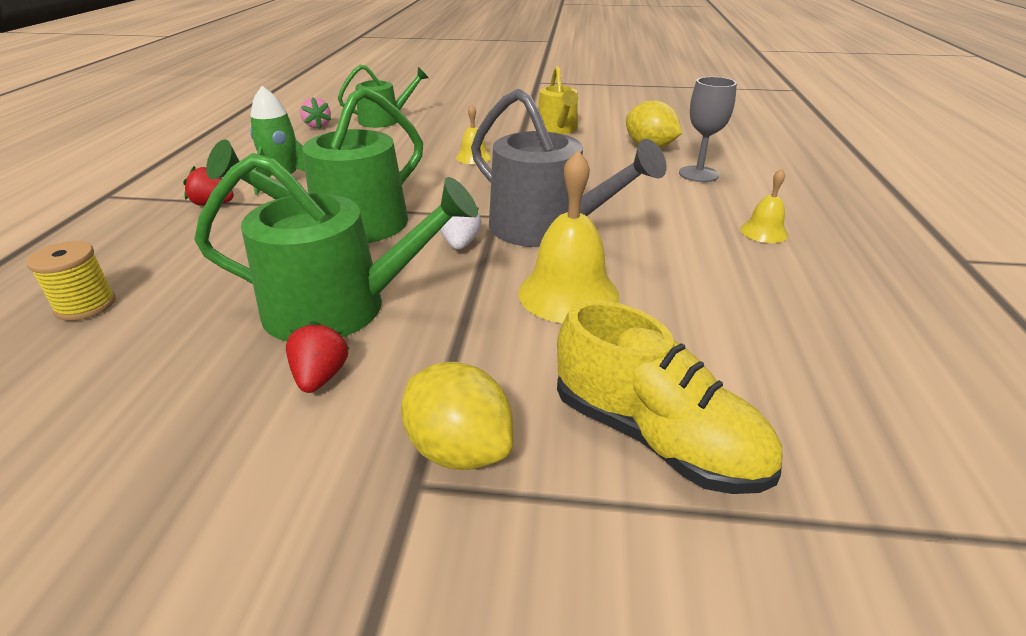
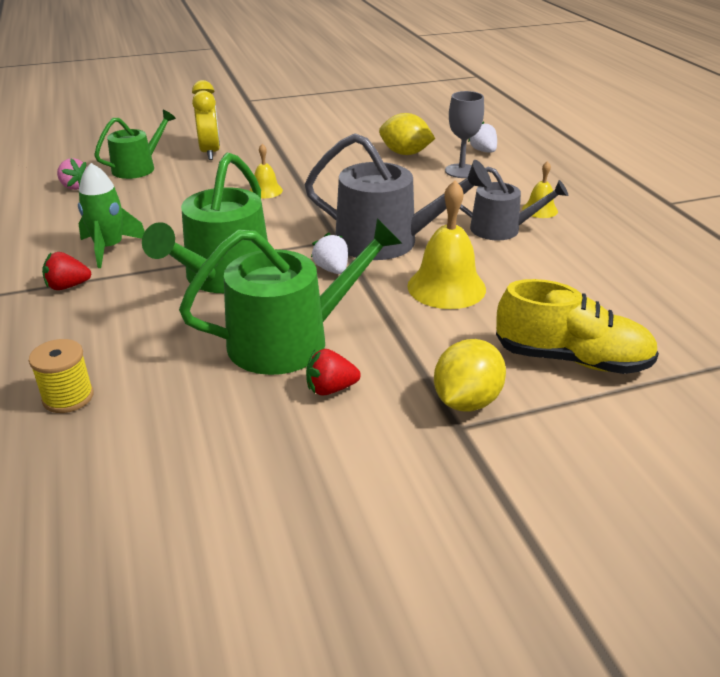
camera: 25 degrees left, 0 degrees up
red strawberry [286,321,349,393] -> red strawberry turned 75 degrees counterclockwise [306,349,361,396]
yellow lemon [401,362,514,470] -> yellow lemon turned 75 degrees counterclockwise [434,339,506,412]
yellow watering can [538,66,578,134] -> none
none -> yellow clock [192,80,220,160]
none -> grey watering can [460,167,568,241]
none -> white strawberry [468,121,497,153]

